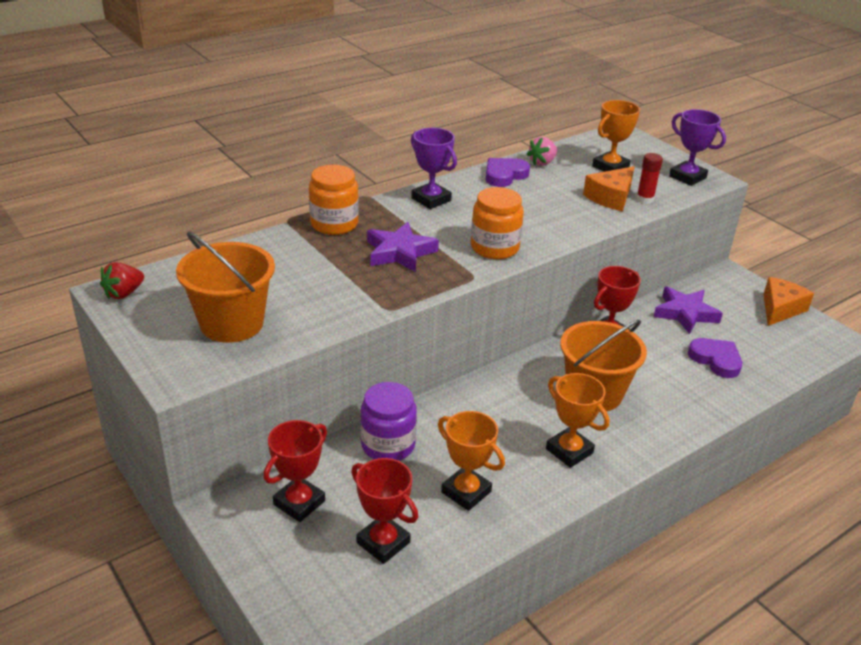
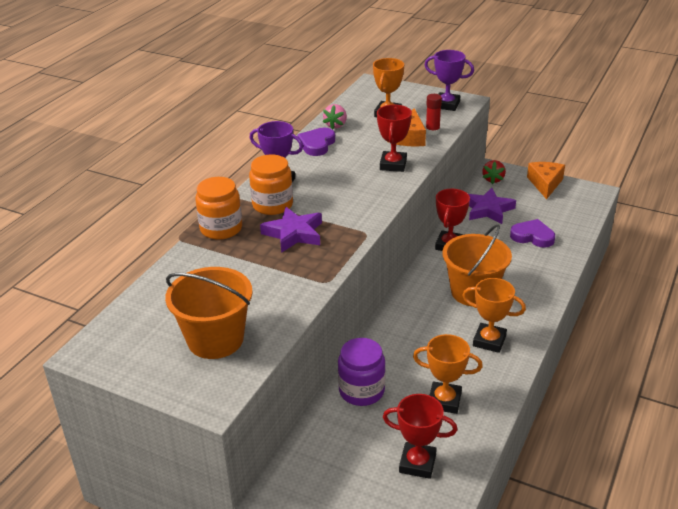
camera: 25 degrees left, 0 degrees up
red strawberry [100,262,144,299] -> red strawberry moved to [482,160,506,184]
red trophy [263,420,327,522] -> red trophy moved to [377,105,412,172]
orange jar [471,187,524,259] -> orange jar moved to [249,154,293,215]

